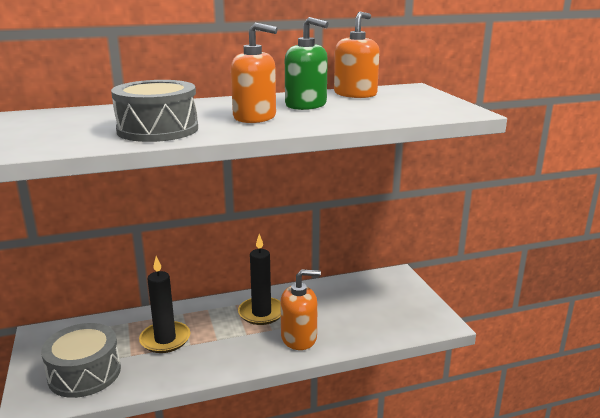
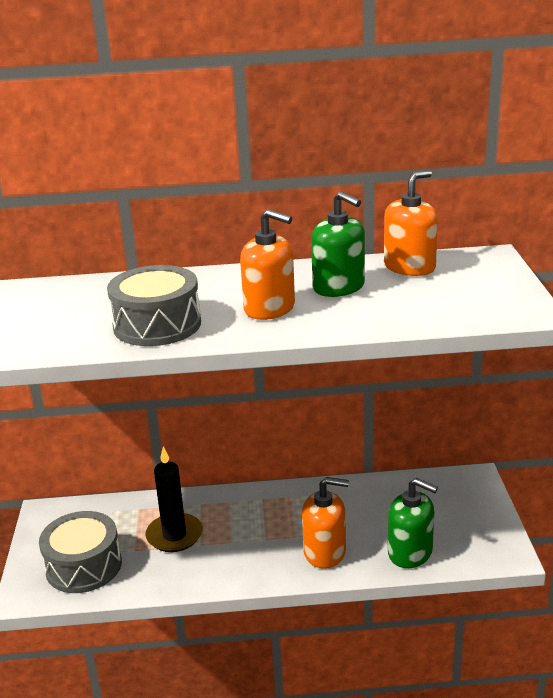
camera: 15 degrees right, 5 degrees up
black candle [238,234,281,325] -> none
none -> green soap dispenser [388,478,438,568]

